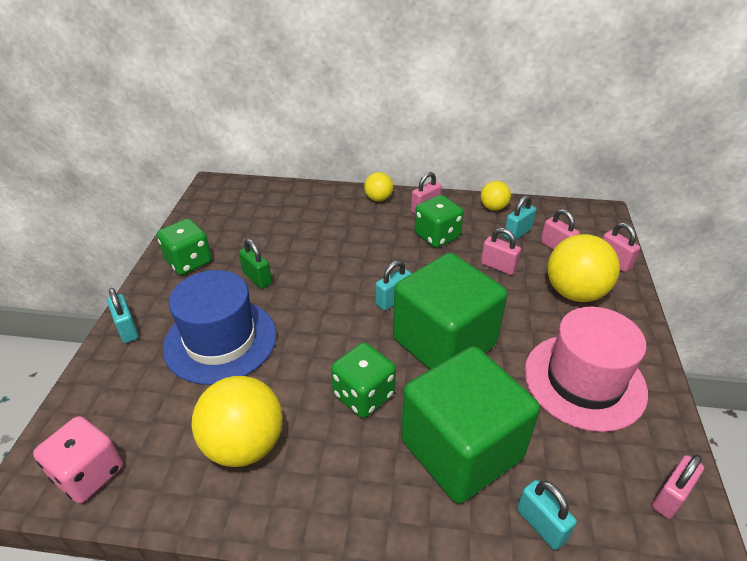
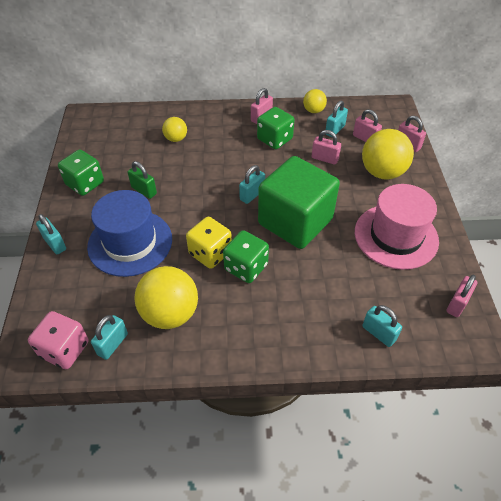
camera: 10 degrees left, 10 degrees up
yellow ball [364,172,393,202] -> yellow ball moved to [162,117,187,142]
green cube [401,346,540,504] -> none
none -> turquoise padlock [91,315,128,360]
none -> yellow dice [186,217,232,269]

